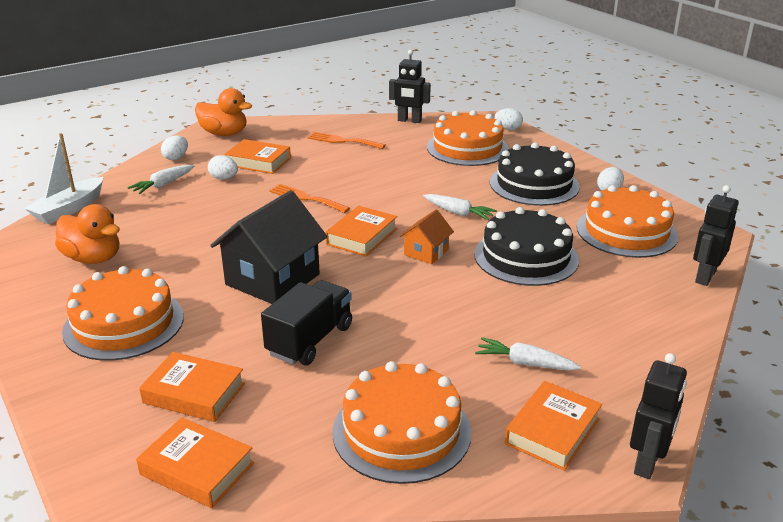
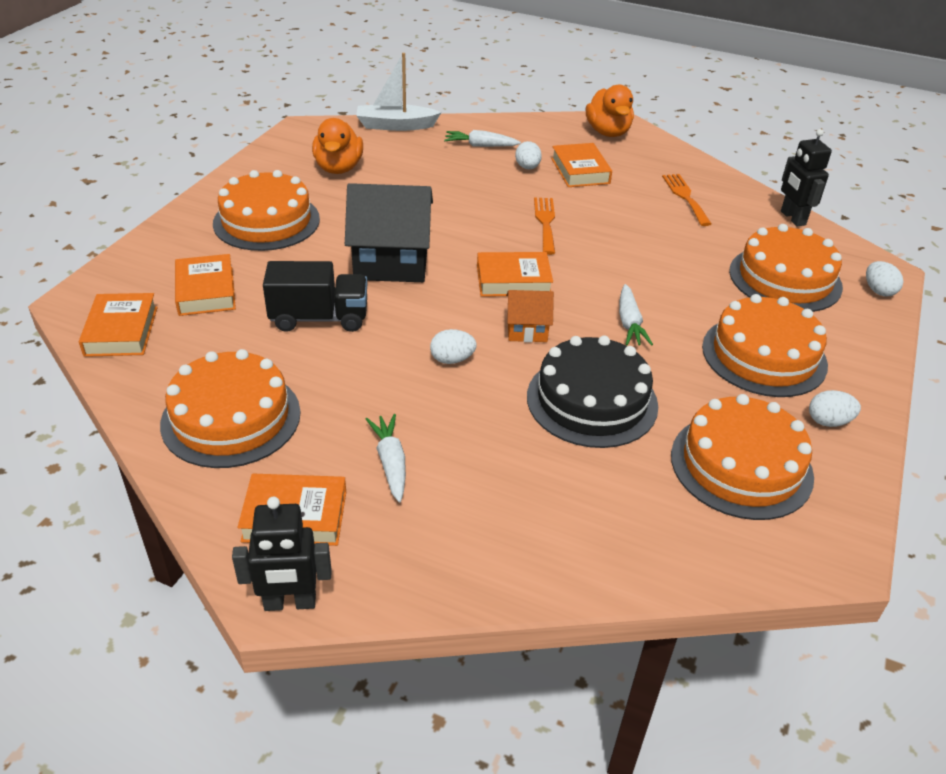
camera: 55 degrees right, 10 degrees up
white egg [161,135,188,160] -> white egg moved to [430,329,477,364]
black cake [490,142,580,206] -> orange cake [702,294,828,397]
black robot [693,185,738,286] -> none

